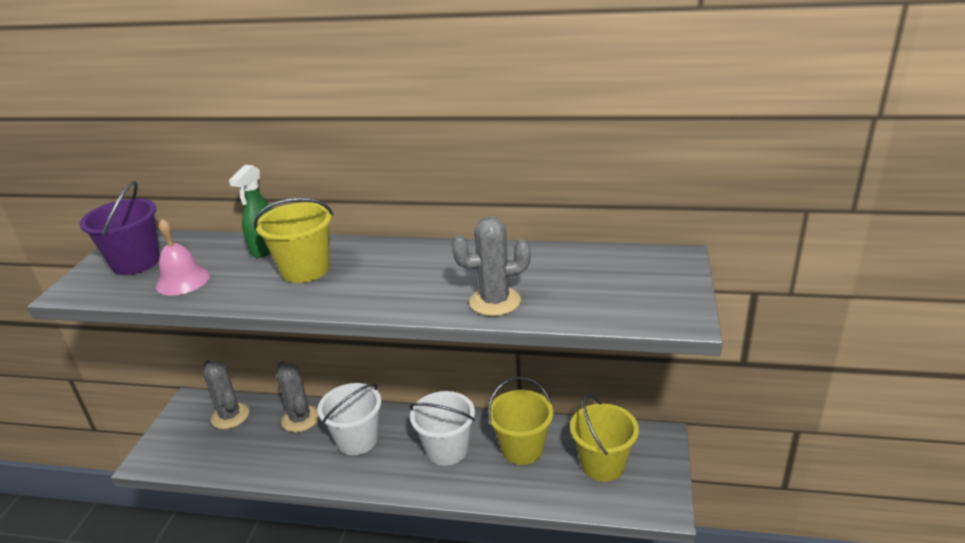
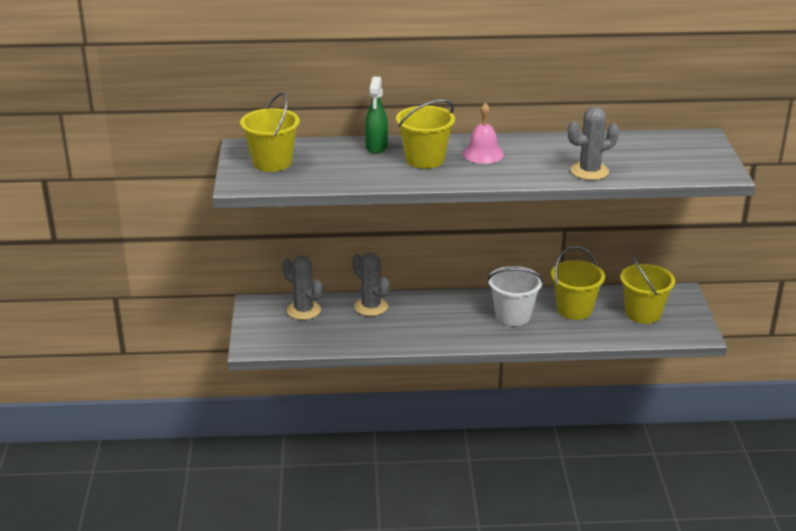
camera: 15 degrees left, 0 degrees up
purple bucket [79,181,160,275] -> yellow bucket [240,92,300,172]
pink bell [156,219,210,295] -> pink bell moved to [463,103,504,164]
white bucket [318,383,381,455] -> none

